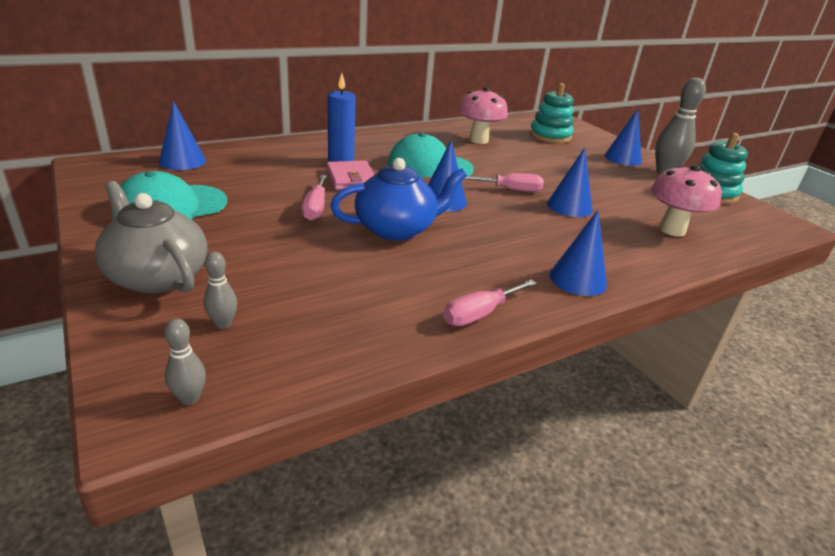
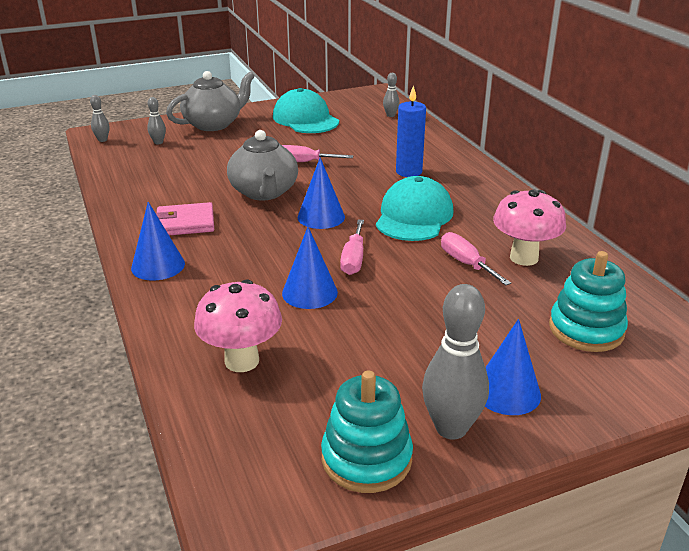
camera: 100 degrees right, 0 degrees up
blue cone [159,101,206,170] -> grey bowling pin [383,73,400,117]
pink wallet [326,160,375,190] -> pink wallet moved to [156,202,214,235]
blue teapot [330,158,467,241] -> grey teapot [227,130,298,201]
pink screwdriver [443,280,537,326] -> pink screwdriver moved to [441,232,511,285]

